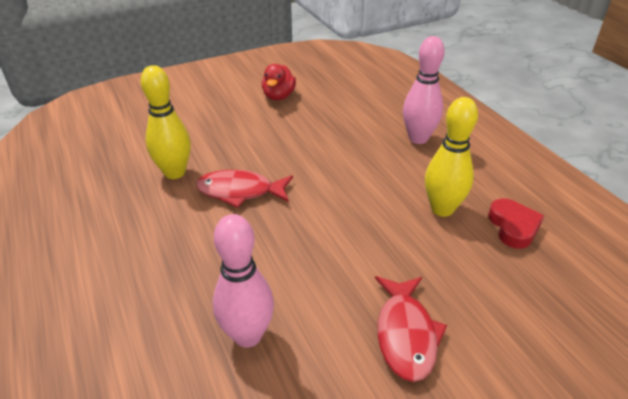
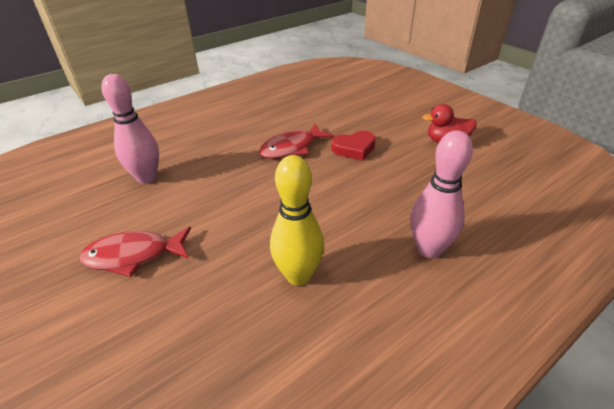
camera: 80 degrees right, 0 degrees up
yellow bowling pin [141,65,191,179] -> none
red fish [196,170,293,208] -> red fish turned 120 degrees counterclockwise [259,124,334,159]
red heart [488,198,544,249] -> red heart moved to [331,131,376,161]

